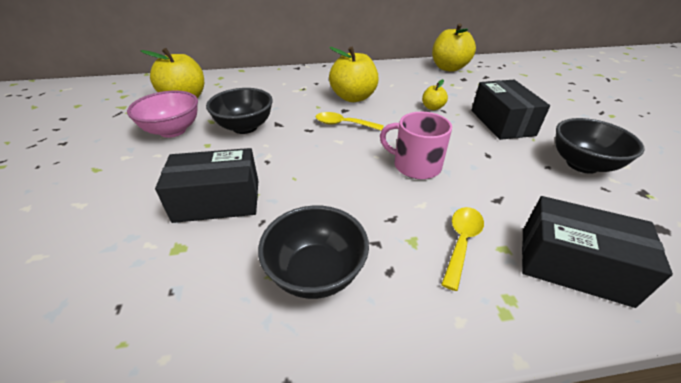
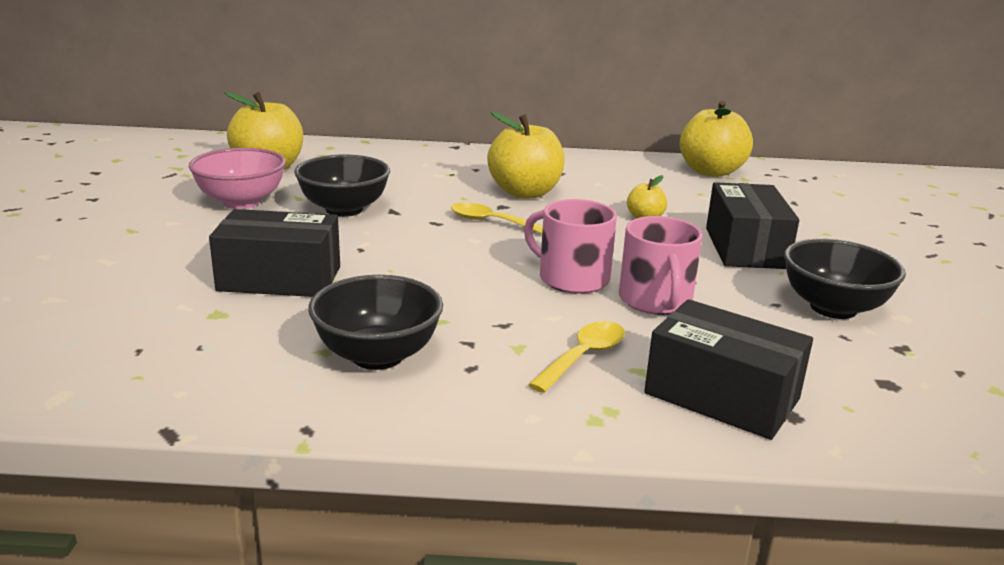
camera: 10 degrees right, 15 degrees down
none -> pink mug [619,216,703,315]

